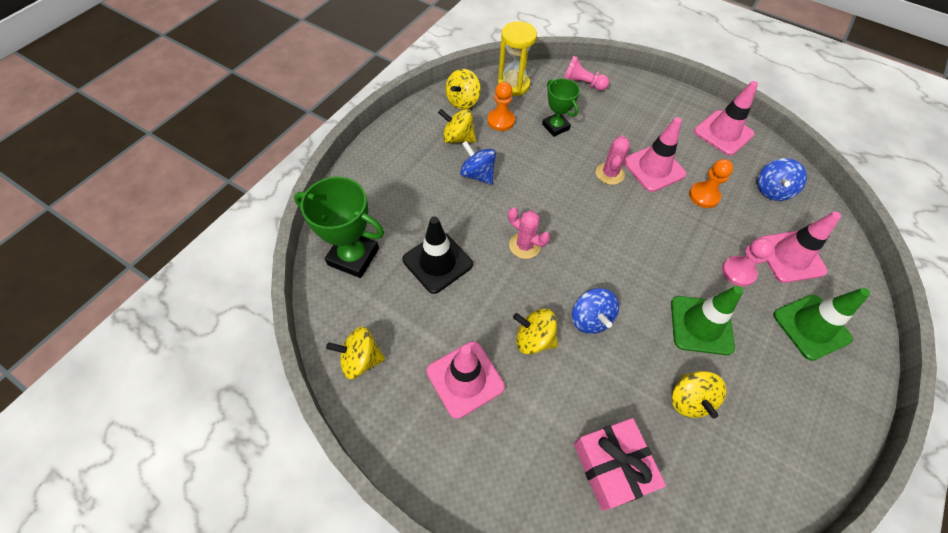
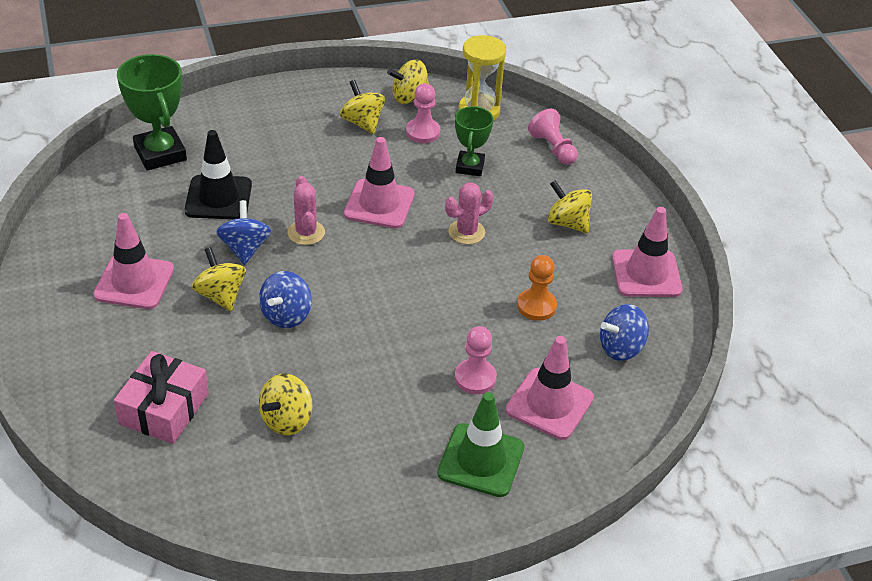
camera: 40 degrees right, 15 degrees down
yellow spinning top [326,327,385,379] -> yellow spinning top moved to [547,180,592,233]
blue spinning top [460,141,496,185] -> blue spinning top moved to [216,200,271,265]
orange pawn [488,82,515,131] -> pink pawn [406,83,440,143]
pink traffic cone [624,117,686,192] -> pink traffic cone moved to [344,137,415,229]
green traffic cone [671,286,743,355] -> none

